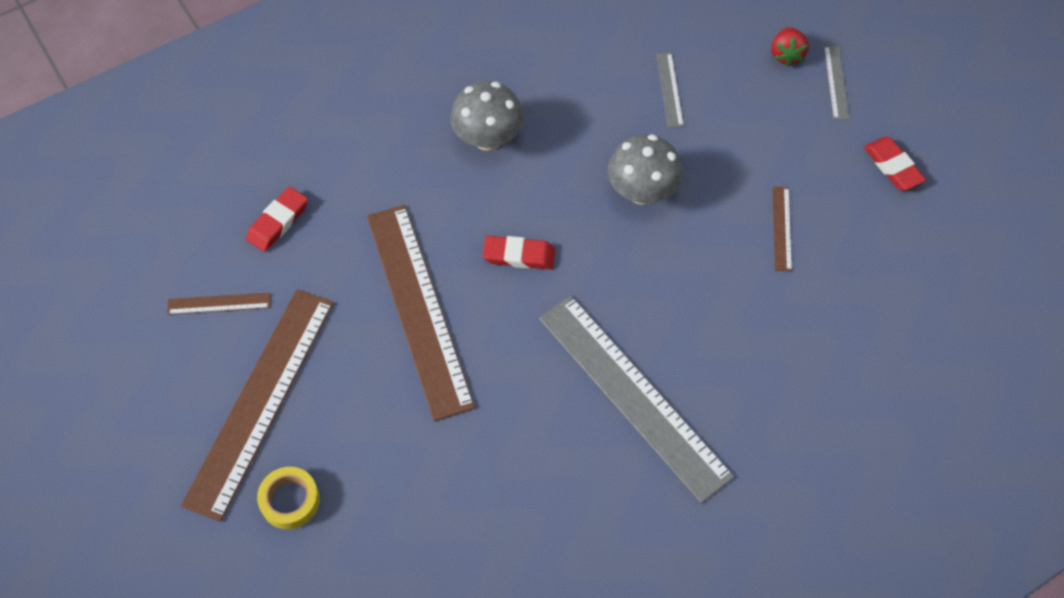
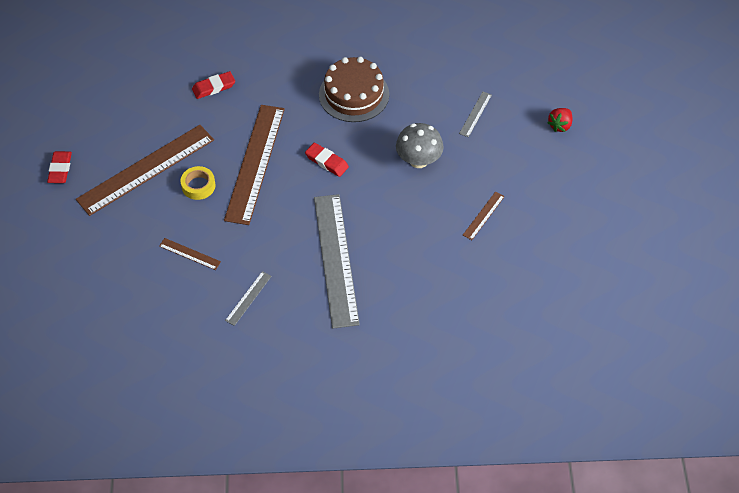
camera: 30 degrees right, 5 degrees down
brown ruler [167,292,271,315] -> brown ruler moved to [159,238,221,270]
yellow tape [257,467,320,530] -> yellow tape moved to [180,166,216,200]
grey mushroom [450,81,524,151] -> brown cake [319,57,389,122]
grey ruler [824,46,850,120] -> grey ruler moved to [225,271,272,326]
red eraser [864,137,926,190] -> red eraser moved to [47,151,72,183]

